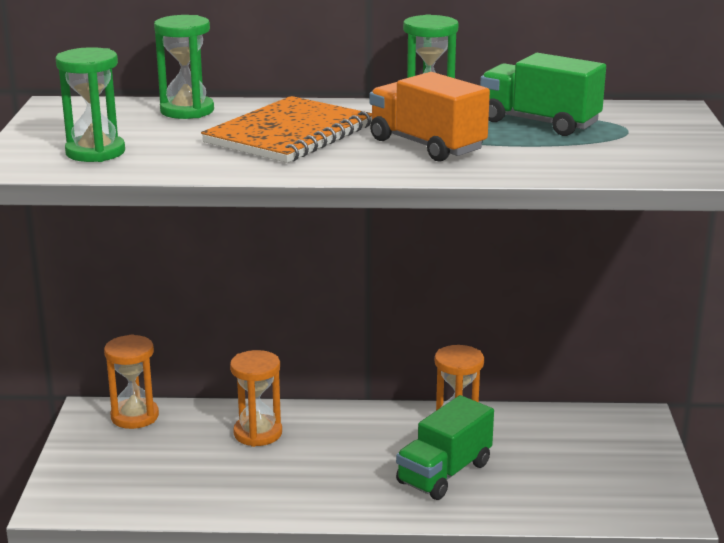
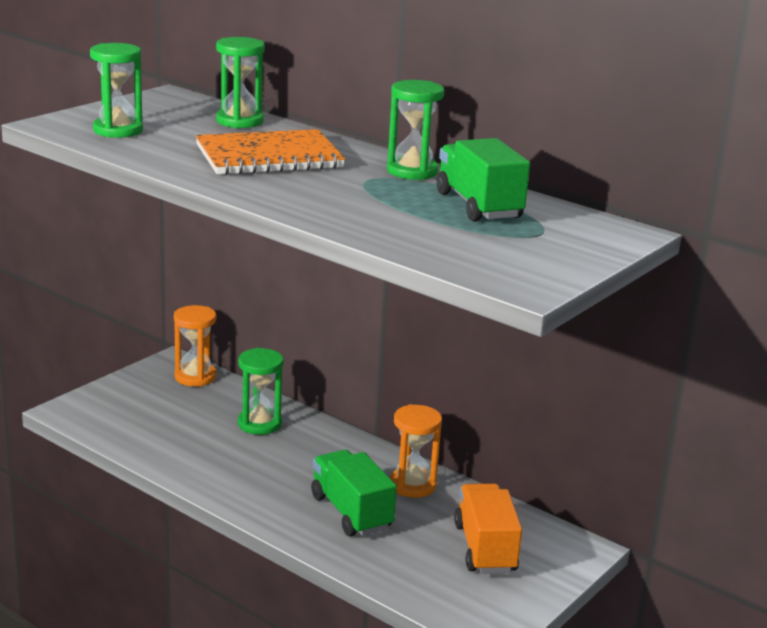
camera: 35 degrees right, 0 degrees up
orange hourglass [230,350,282,447] -> green hourglass [238,348,284,435]
orange truck [369,72,490,162] -> orange truck moved to [454,484,522,574]
green truck [396,395,494,500] -> green truck turned 75 degrees clockwise [311,450,397,536]

